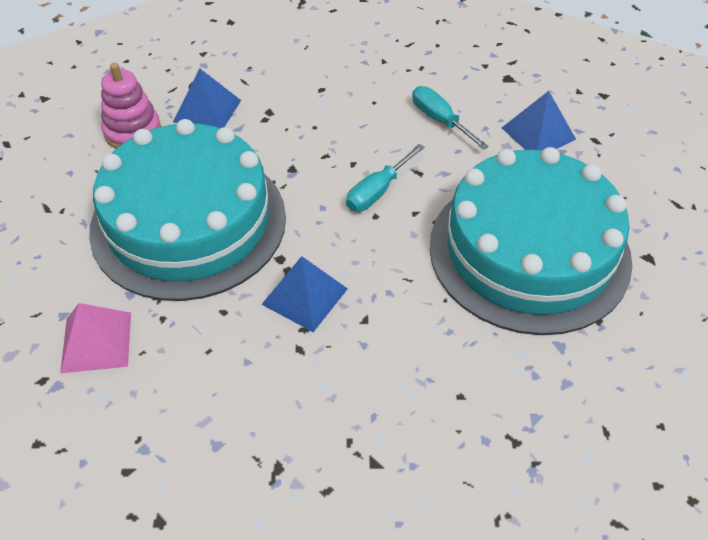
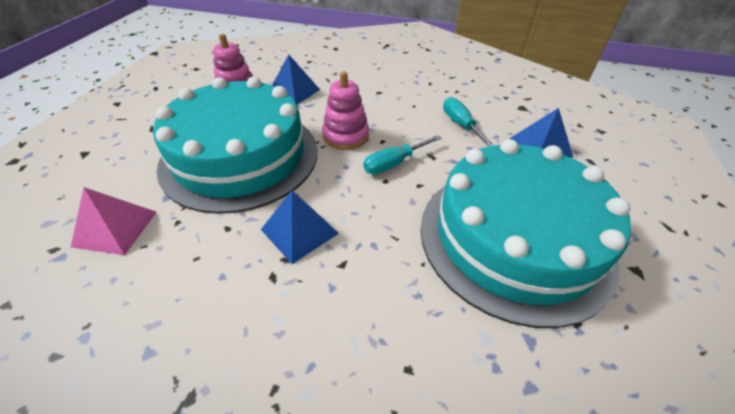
camera: 15 degrees right, 5 degrees down
none -> pink stacking toy [322,71,369,150]

